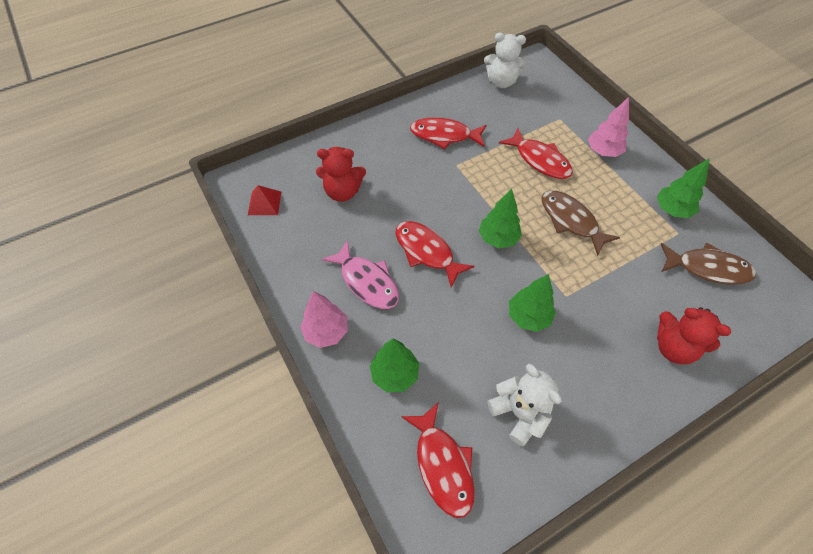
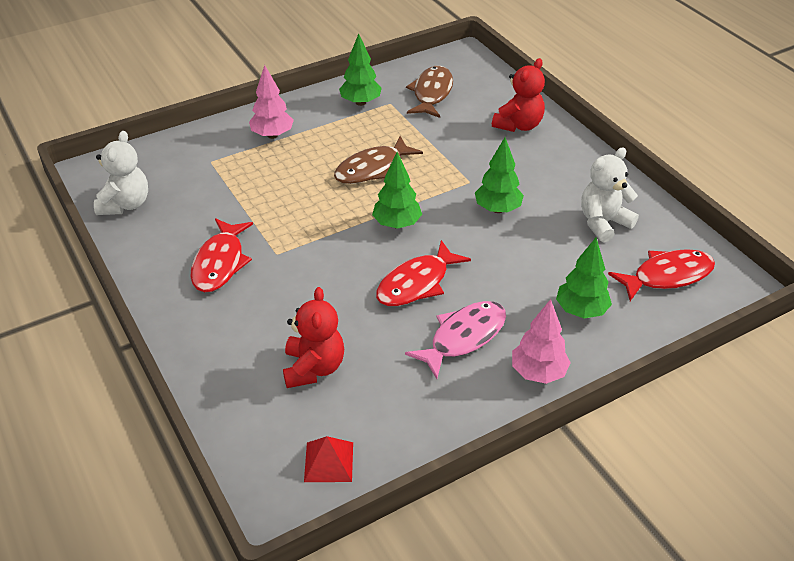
camera: 90 degrees left, 15 degrees down
red fish [499,128,573,179] -> none

